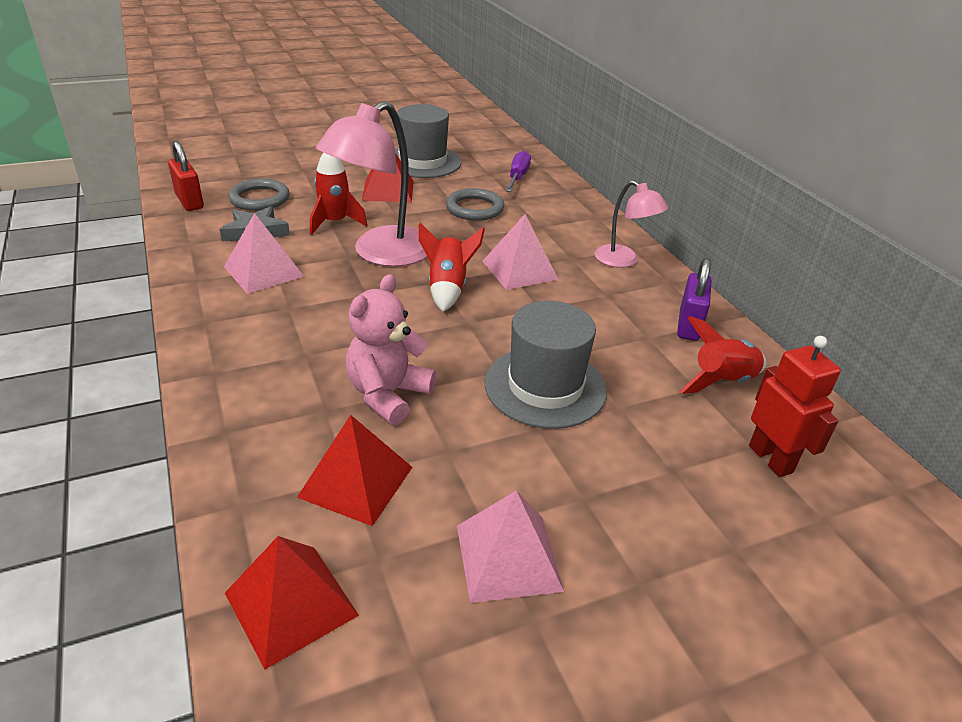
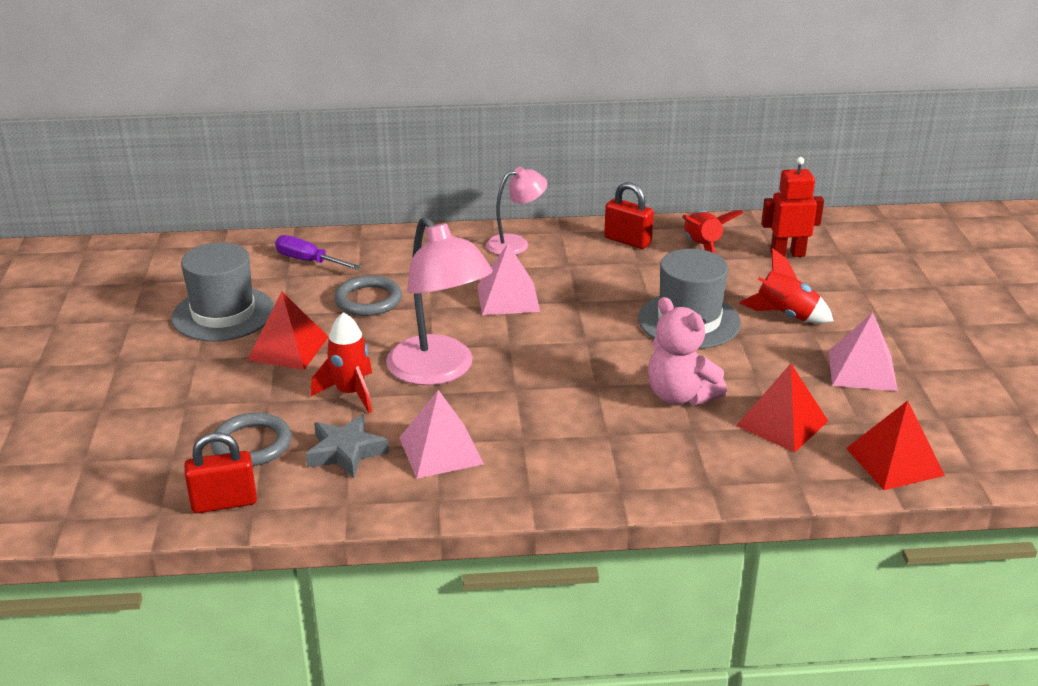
camera: 70 degrees left, 5 degrees down
red rocket [419,223,485,312] -> red rocket moved to [739,248,834,324]
purple padlock [677,258,711,341] -> red padlock [604,182,654,249]

